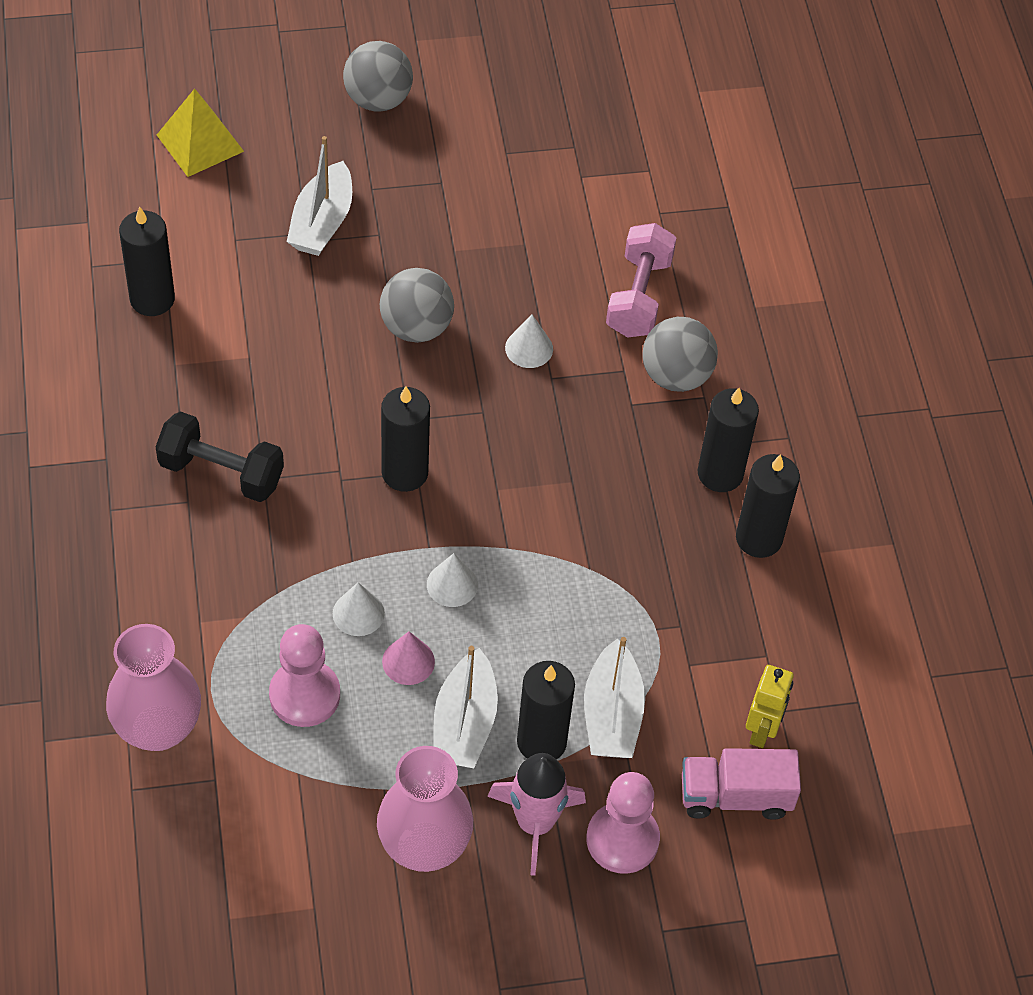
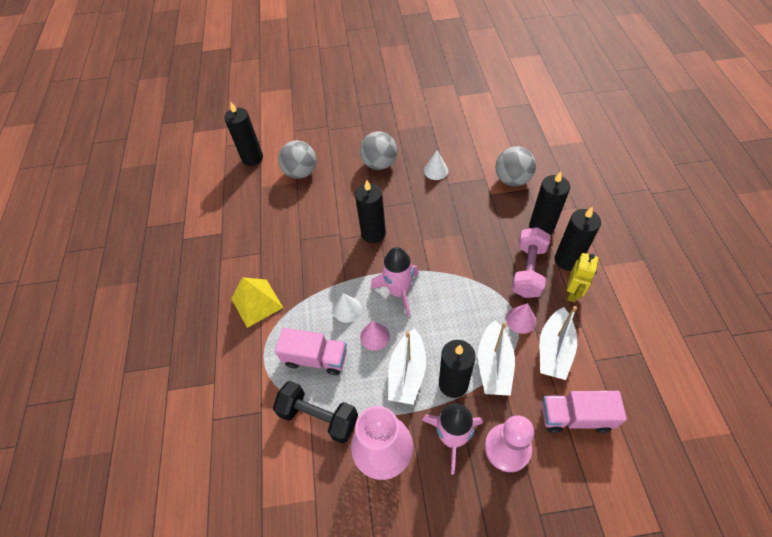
camera: 10 degrees right, 0 degrees up
pink vase [106,624,201,751] -> none
black dumbbell [156,411,284,502] -> black dumbbell moved to [273,381,358,444]
yellow pyramid [157,89,244,177] -> yellow pyramid moved to [231,277,283,328]
pink pawn [269,624,340,727] -> pink truck [275,328,347,375]
white boat [287,136,352,256] -> white boat moved to [539,306,577,380]
grey ball [343,41,413,112] -> grey ball moved to [278,140,316,179]
white cone [427,553,478,607] -> pink rocket [371,247,419,317]
pink dumbbell [606,223,676,338] -> pink dumbbell moved to [512,227,551,298]
yellow robot [746,665,794,748] -> yellow robot moved to [567,253,598,302]
none -> pink cone [506,303,536,334]

